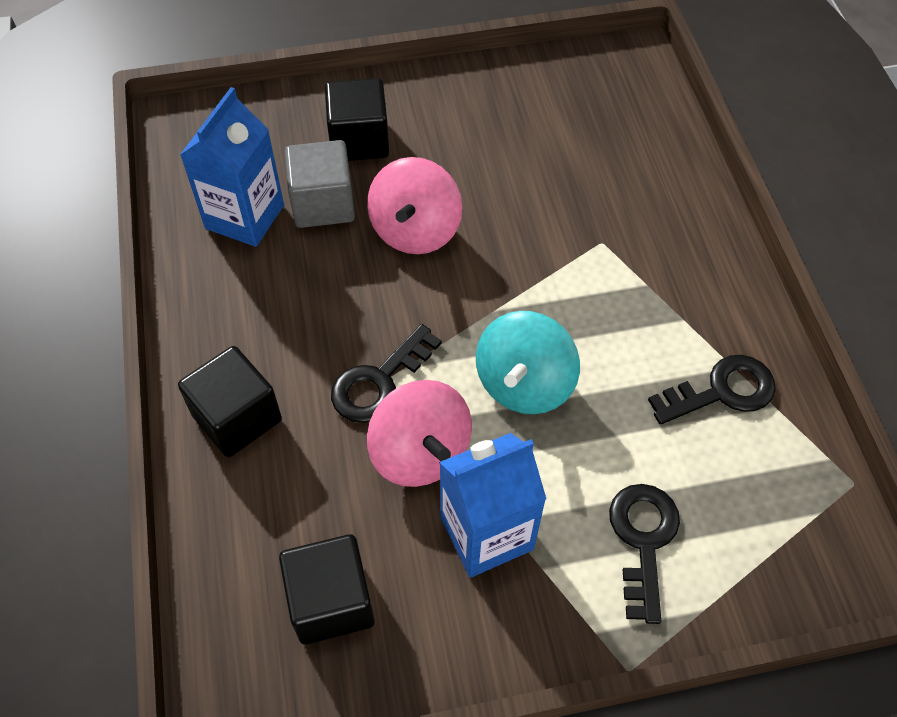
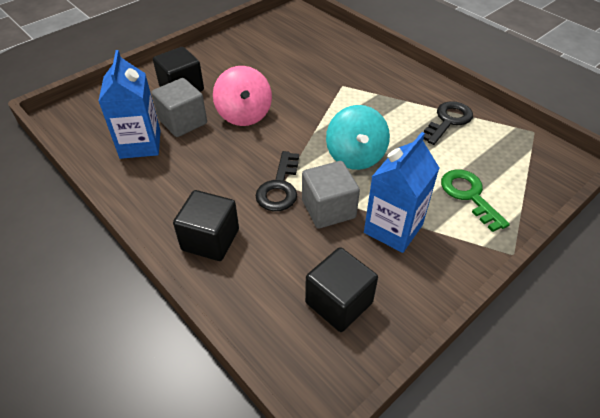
camera: 30 degrees left, 10 degrees down
pink spinning top [367,380,472,487] -> grey cube [302,161,360,229]
black key [609,484,680,624] -> green key [441,170,510,232]

